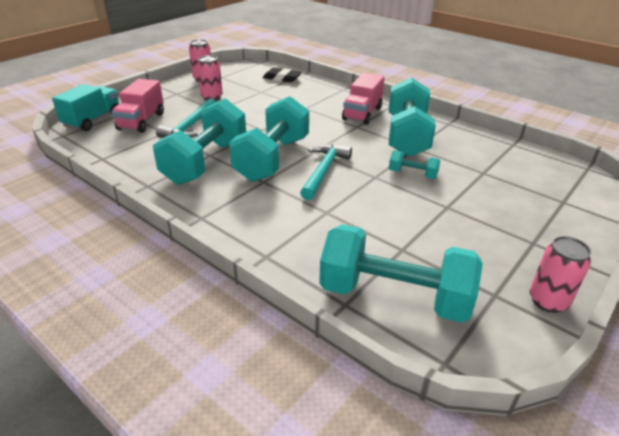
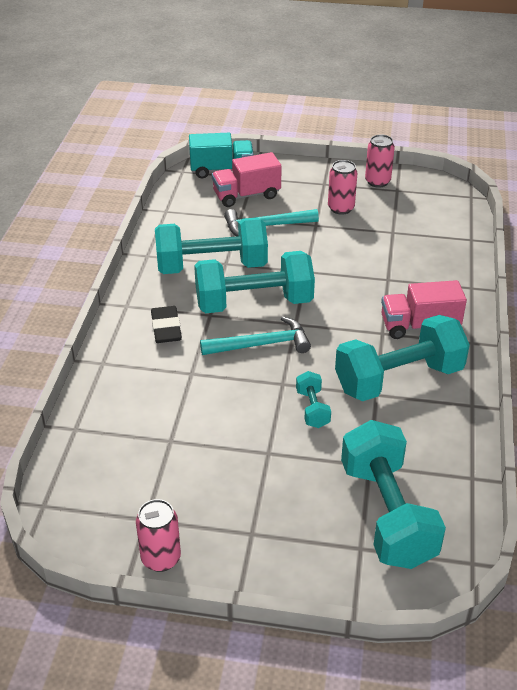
camera: 60 degrees right, 5 degrees up
black eraser [263,68,302,83] -> black eraser moved to [151,306,182,343]
turquoise dumbbell [319,224,483,323] -> turquoise dumbbell moved to [341,420,446,569]

